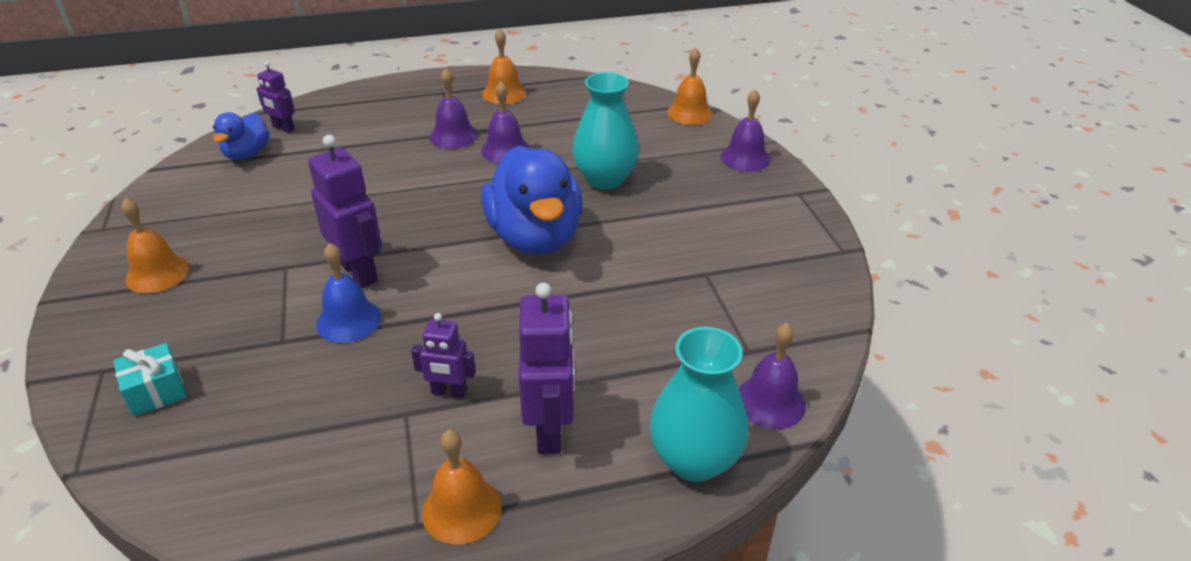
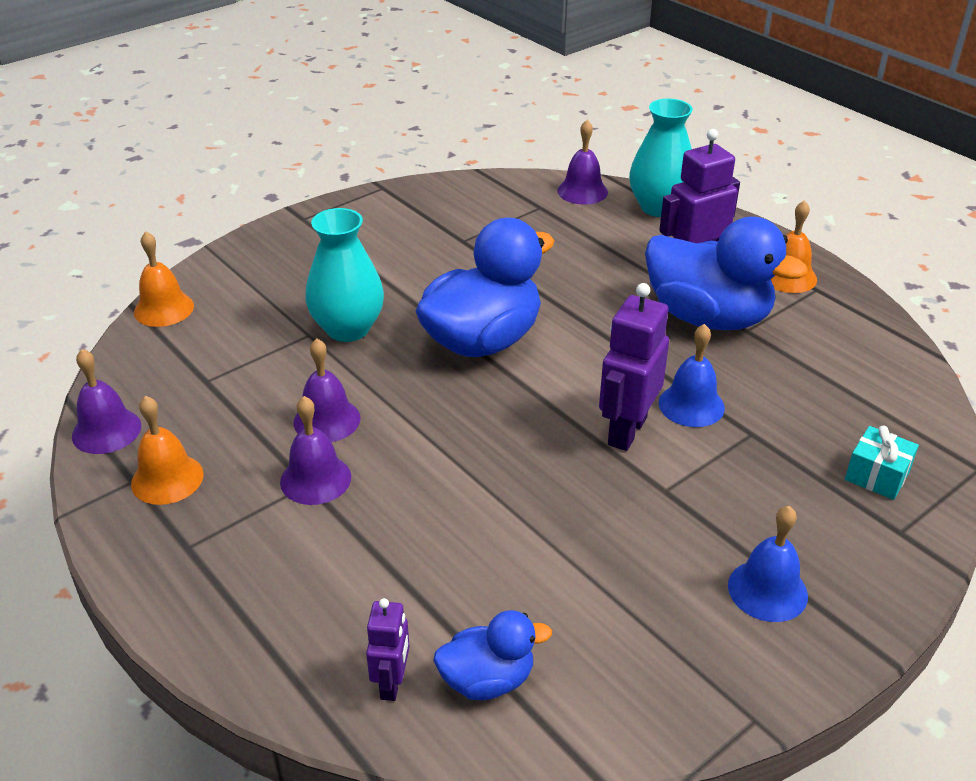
camera: 115 degrees left, 0 degrees up
orange bell [121,198,190,293] -> blue bell [728,506,808,622]
purple robot [411,313,476,398] -> blue duck [645,217,808,330]
purple bell [721,89,770,172] -> purple bell moved to [72,349,141,454]

